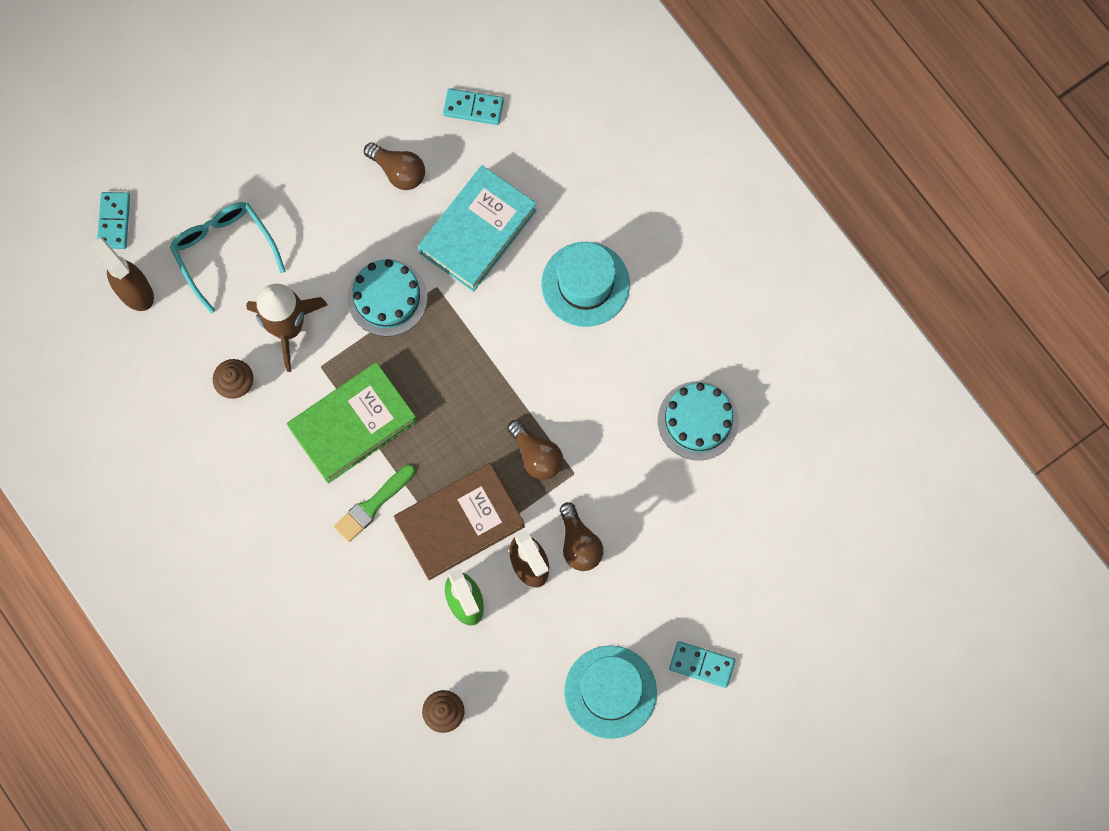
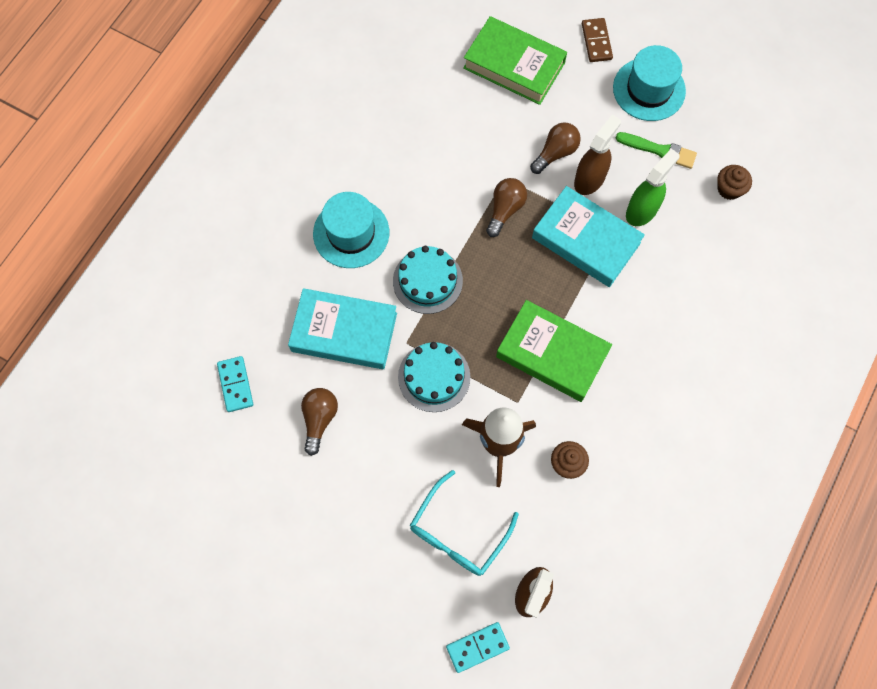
camera: 115 degrees left, 5 degrees down
green brush [334,464,415,542] -> green brush moved to [616,132,697,169]
brown book [394,463,525,580] -> turquoise book [532,186,645,287]
turquoise cake [658,381,739,460] -> turquoise cake moved to [393,246,463,314]
turquoise domino [669,641,735,688] -> brown domino [582,18,613,62]
none -> green book [463,16,567,105]

